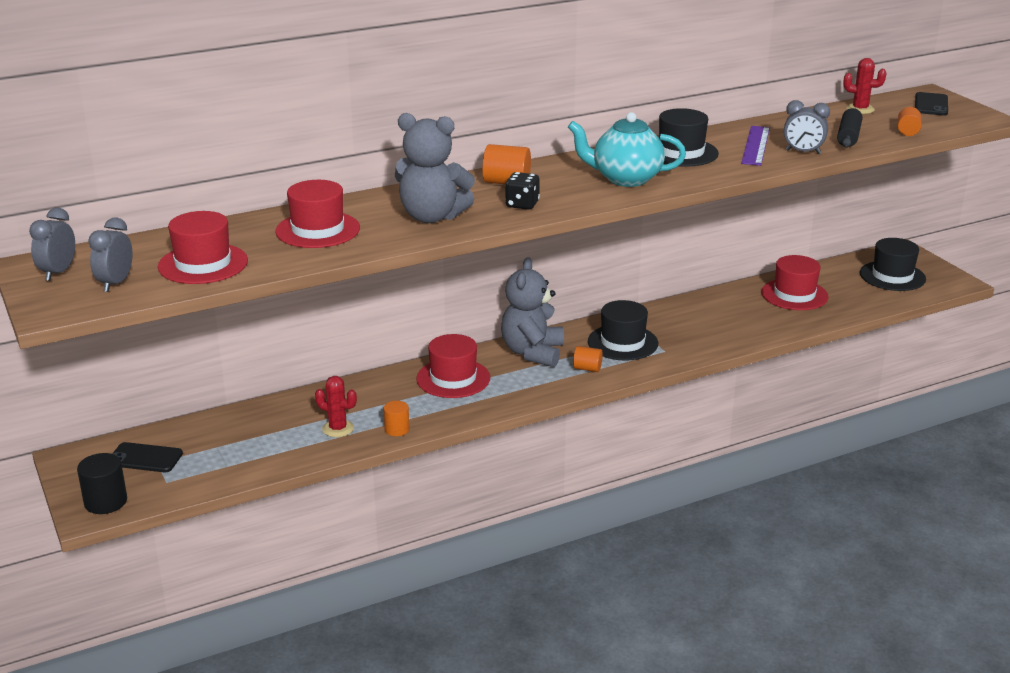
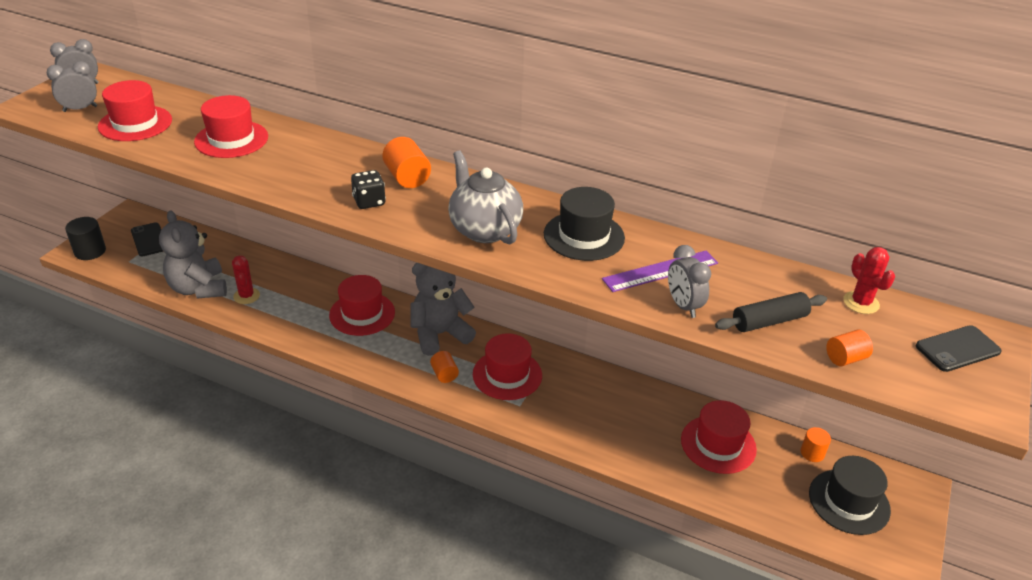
camera: 50 degrees right, 10 degrees up
orange cylinder [383,401,410,436] -> orange cylinder moved to [801,427,831,462]
grey teddy bear [395,113,475,223] -> grey teddy bear moved to [159,210,227,299]
turquoise teapot [568,112,686,187] -> grey teapot [448,150,523,244]
black hat [588,300,658,361] -> red hat [473,333,542,400]

